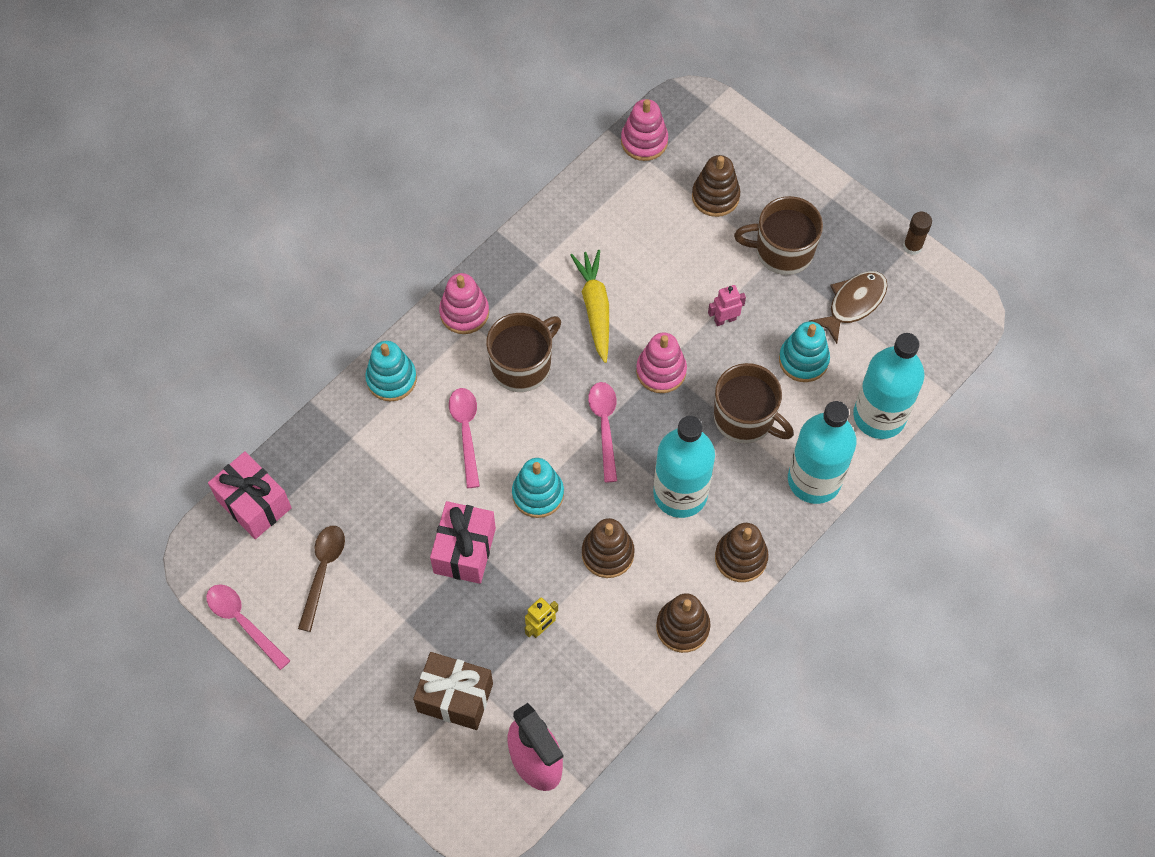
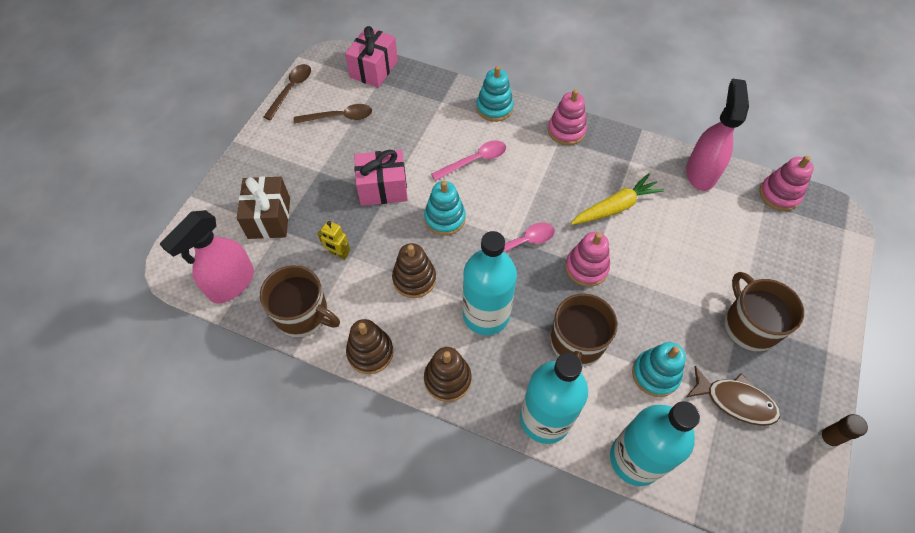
camera: 70 degrees right, 5 degrees down
pink spoon [206,584,290,670] -> brown spoon [264,64,311,120]
brown mug [486,313,561,392] -> brown mug moved to [260,265,340,338]
brown stacking toy [692,155,740,217] -> none
pink robot [708,285,746,326] -> none
none -> pink spray bottle [686,78,749,191]

